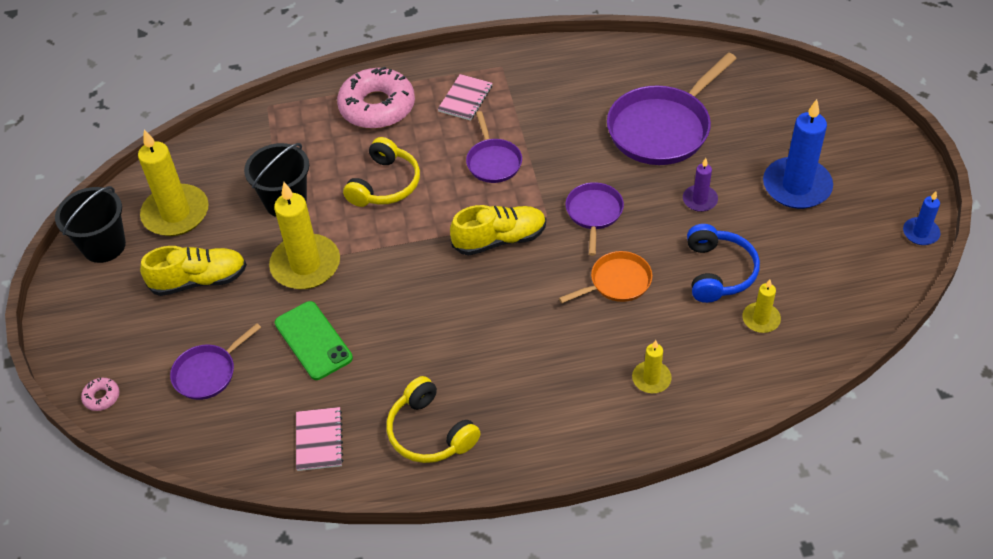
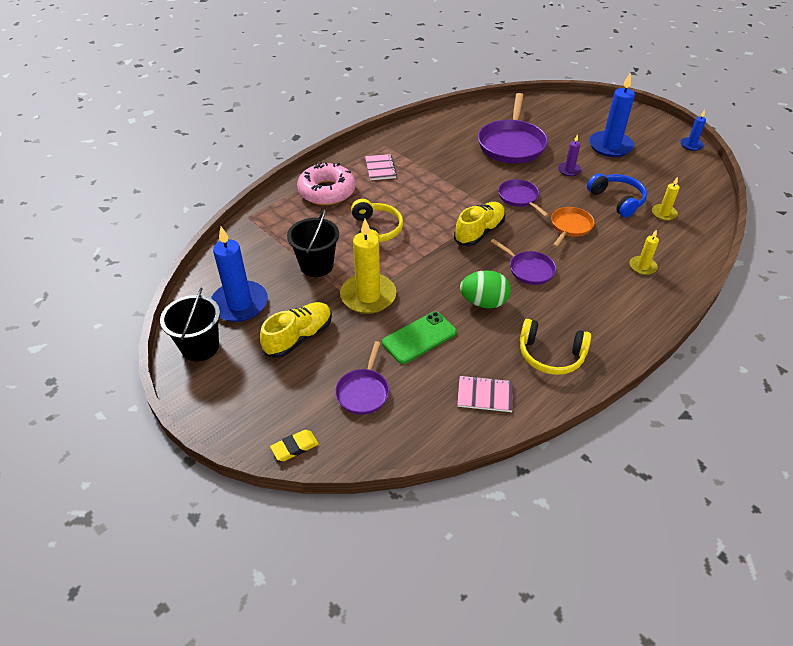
camera: 35 degrees left, 5 degrees down
pink donut [81,377,119,411] -> yellow eraser [270,430,319,461]
yellow candle [138,129,209,236] -> blue candle [211,227,268,322]
green phone [275,301,353,380] -> green phone turned 60 degrees counterclockwise [382,312,457,364]
pink notebook [296,407,343,471] -> pink notebook turned 45 degrees counterclockwise [457,375,513,412]
purple pan [466,111,522,183] -> purple pan moved to [490,239,556,285]
none -> green egg [460,270,511,309]

